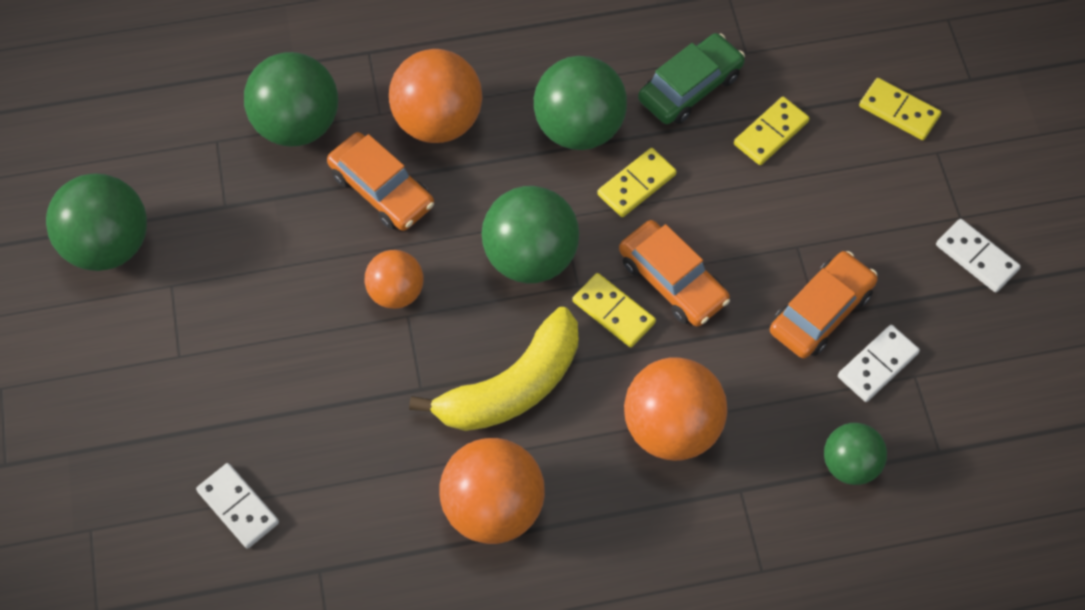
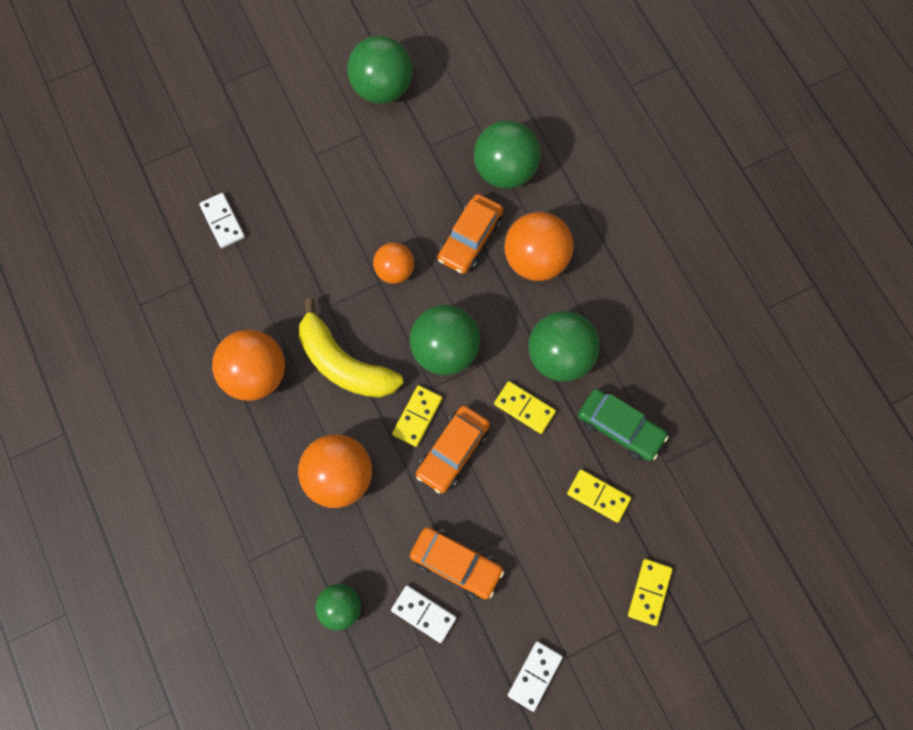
camera: 75 degrees right, 10 degrees up
white domino [196,463,279,549] -> white domino turned 60 degrees counterclockwise [199,193,245,248]

